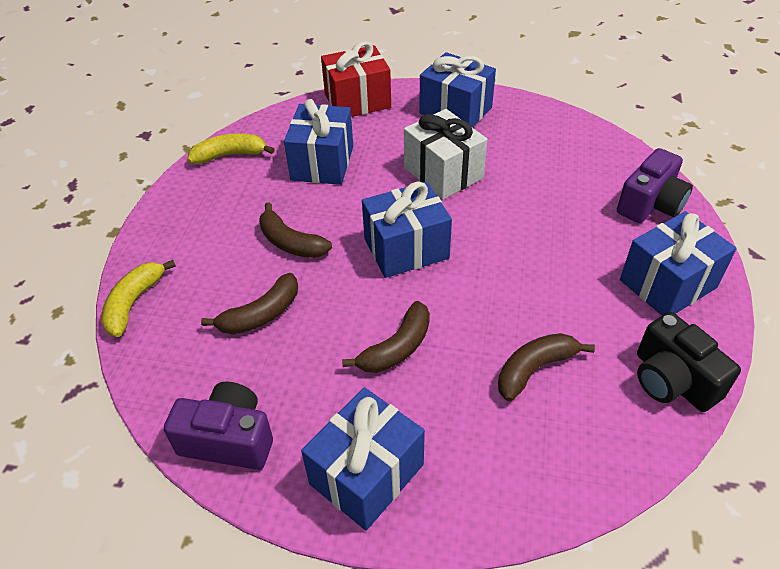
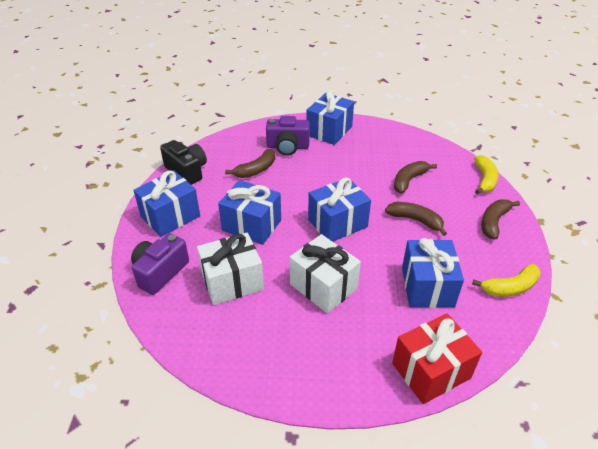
camera: 170 degrees right, 5 degrees down
purple camera [164,381,273,470] -> purple camera moved to [266,116,310,156]
brown banana [342,301,430,373] -> brown banana moved to [481,200,520,239]
blue gift [419,52,496,128] -> blue gift moved to [218,180,281,245]
none -> white gift [197,233,264,305]

